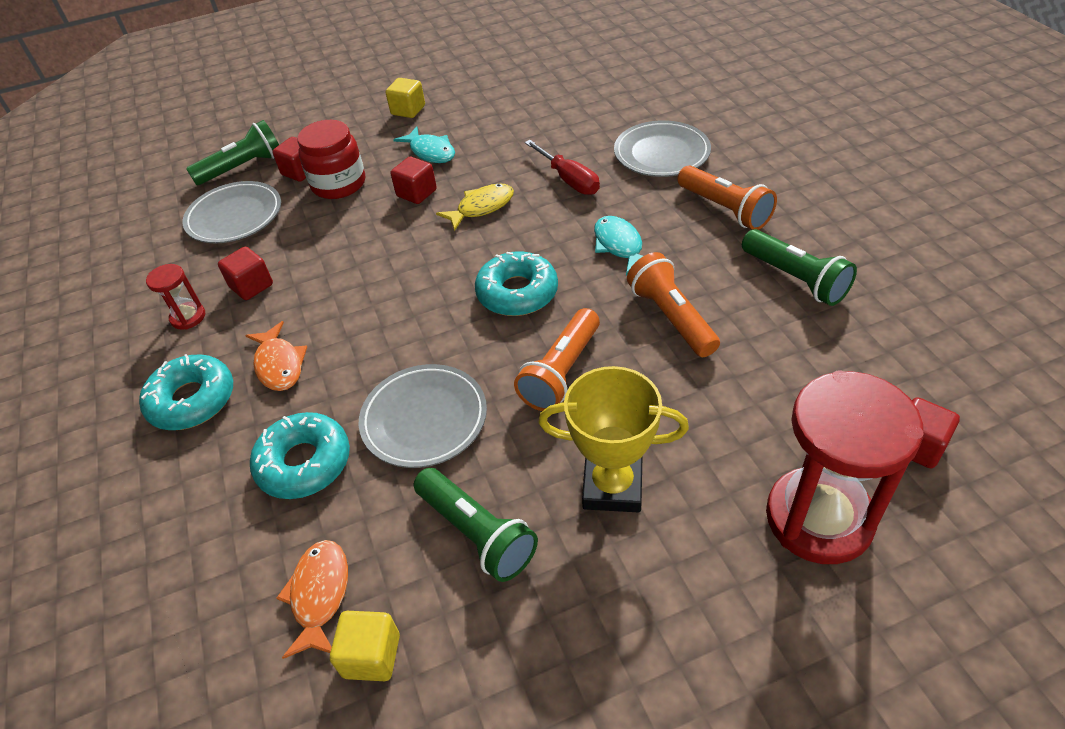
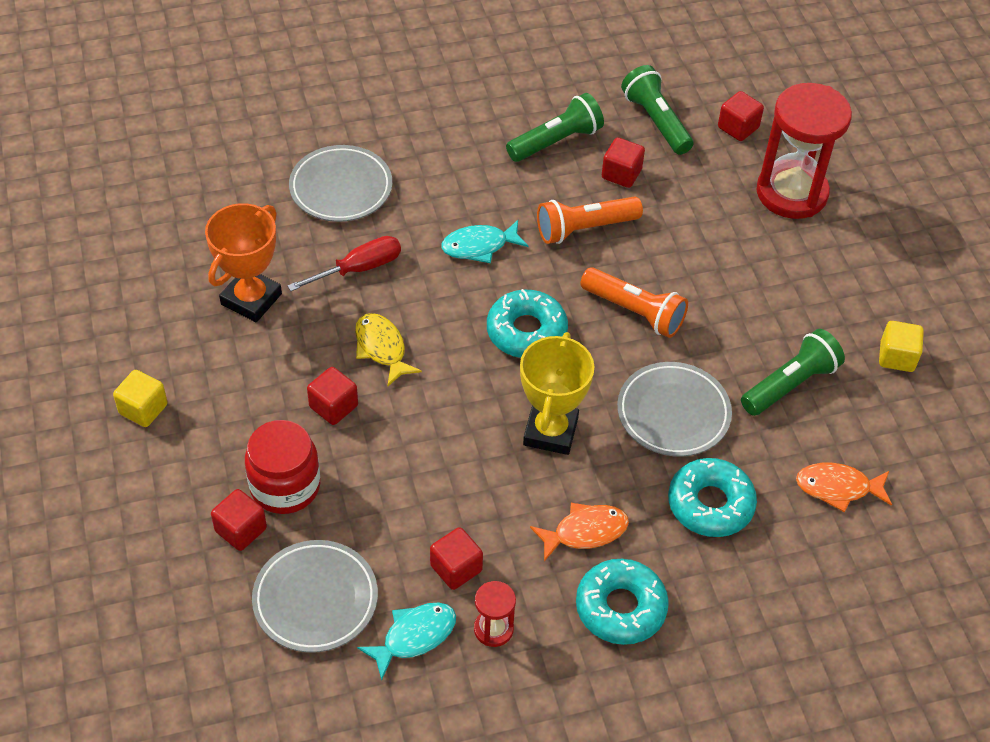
camera: 90 degrees left, 5 degrees up
green flashlight [186,120,279,185] -> green flashlight moved to [621,65,694,155]
yellow cube [330,611,400,681] -> yellow cube moved to [879,321,924,372]
turquoise fish [393,127,455,163] -> turquoise fish moved to [357,603,456,680]
yellow trophy [539,366,689,512] -> yellow trophy moved to [520,332,595,455]
orange flashlight [677,165,777,230] -> none
none -> orange trophy [205,203,282,322]
none -> red cube [602,137,645,188]

